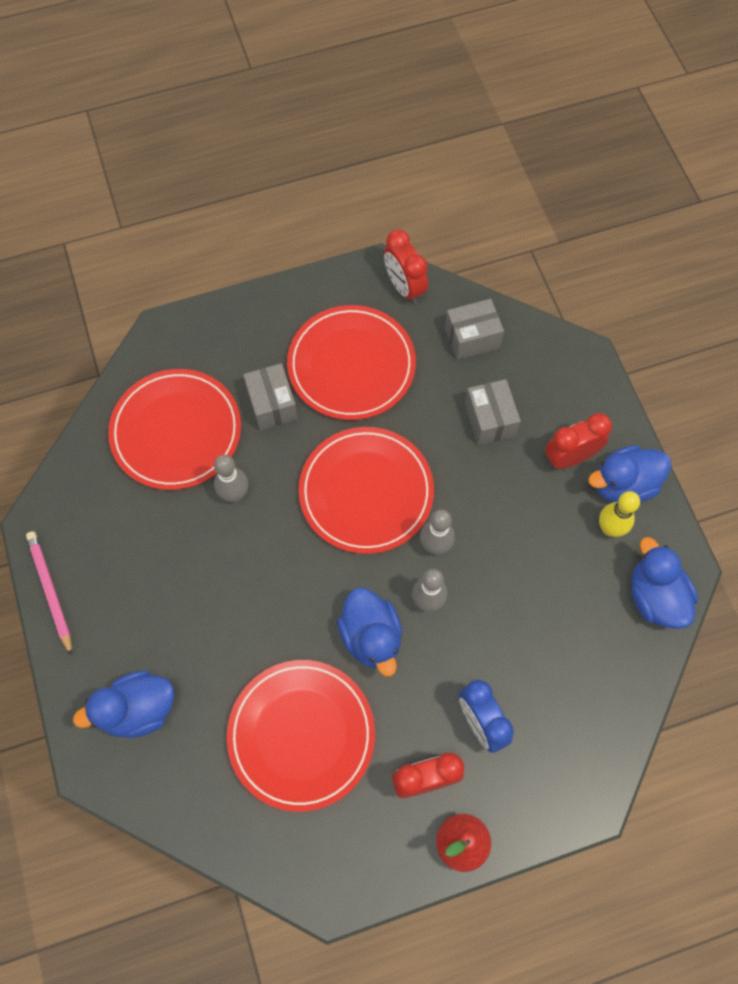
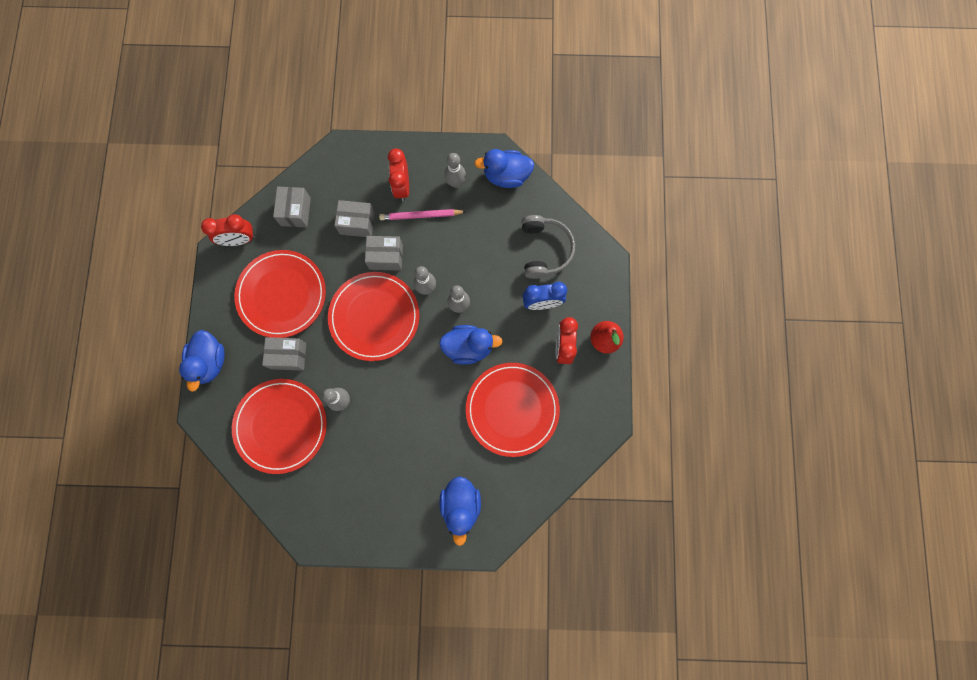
camera: 70 degrees left, 10 degrees up
pink pencil [26,531,72,656] -> pink pencil moved to [379,209,466,220]
blue duck [588,445,671,503] -> blue duck moved to [179,330,224,392]
yellow bowling pin [599,491,640,537] -> grey bowling pin [444,153,466,188]
none -> grey box [365,236,403,271]
none -> grey headphones [521,215,575,279]

